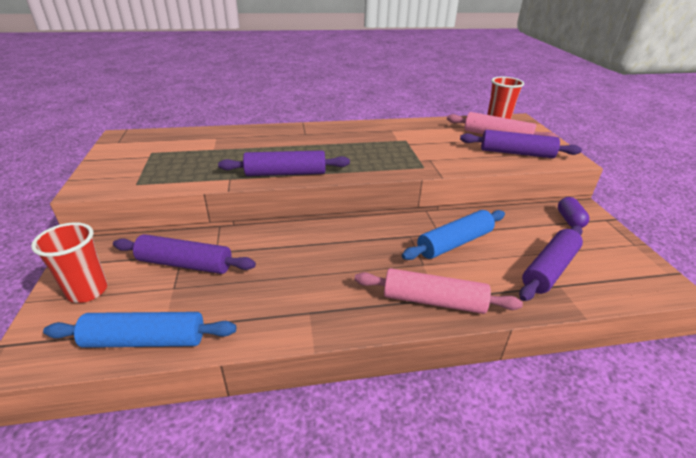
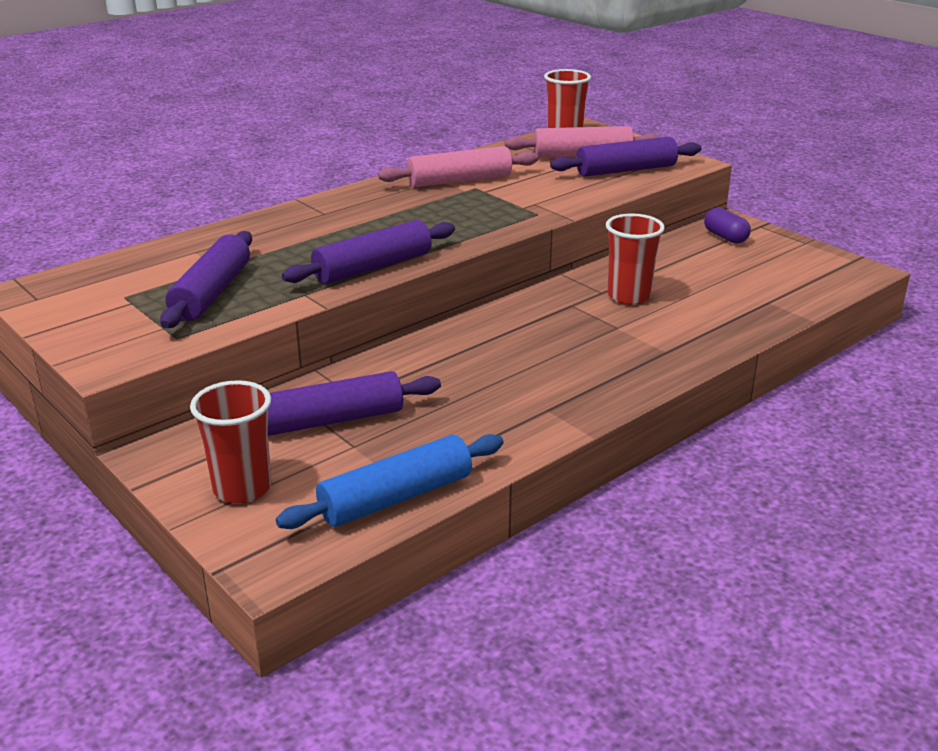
camera: 30 degrees left, 5 degrees down
pink rolling pin [355,268,523,314] -> pink rolling pin moved to [378,146,539,187]
blue rolling pin [402,210,505,260] -> red cup [606,214,665,305]
purple rolling pin [519,226,583,301] -> purple rolling pin moved to [160,231,252,328]

